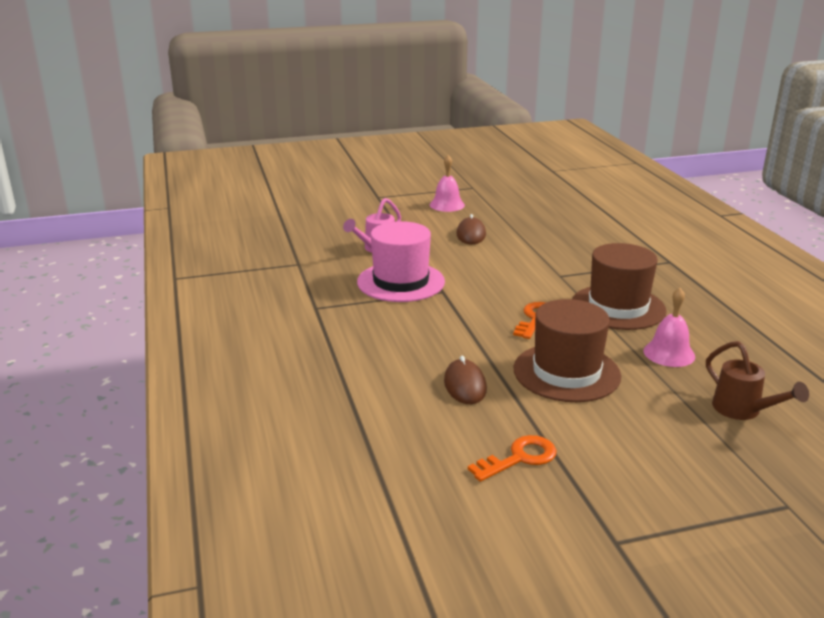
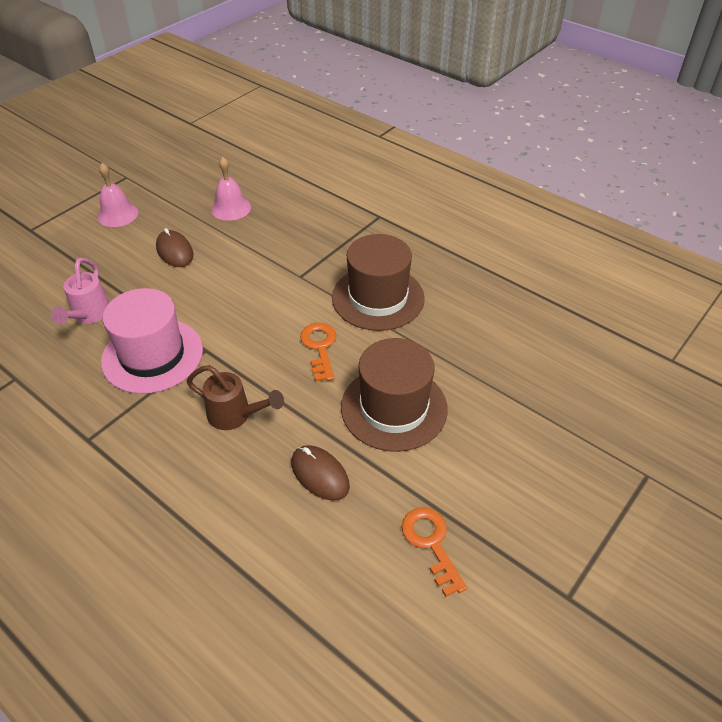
camera: 35 degrees left, 20 degrees up
orange key [468,435,557,482] -> orange key turned 45 degrees counterclockwise [402,507,467,597]
pink bell [643,288,695,367] -> pink bell moved to [211,157,251,221]
brown watering can [706,341,809,420] -> brown watering can moved to [187,365,284,430]

